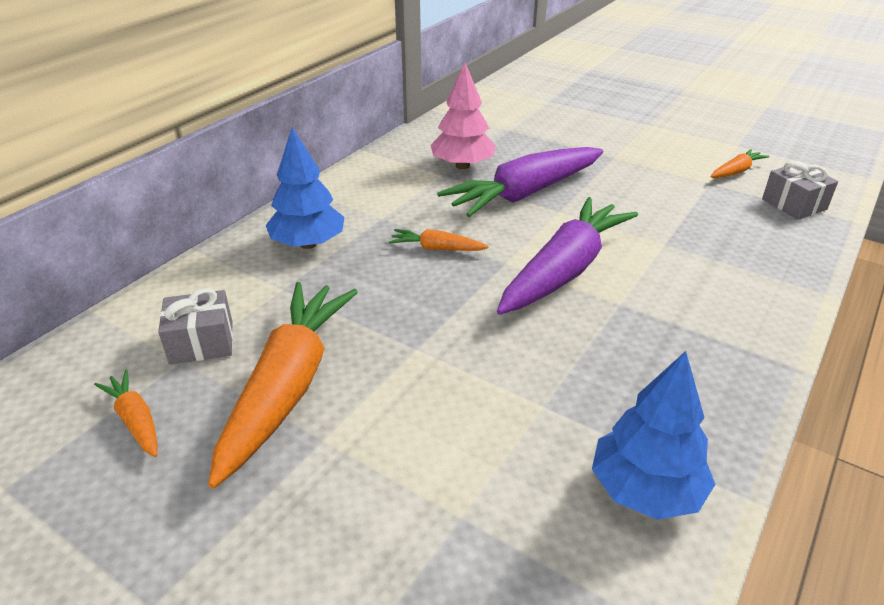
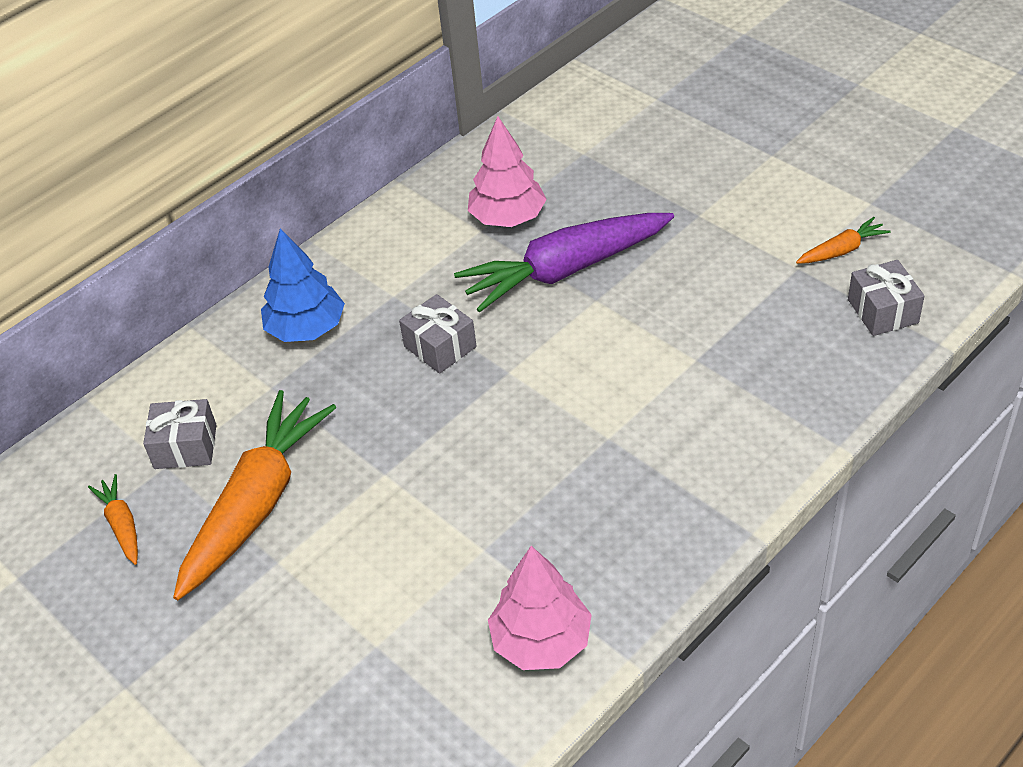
camera: 15 degrees right, 10 degrees up
orange carrot [389,229,489,251] -> grey gift [399,294,477,374]
purple carrot [497,197,638,315] -> none
blue tree [592,351,715,520] -> pink tree [488,546,592,670]

